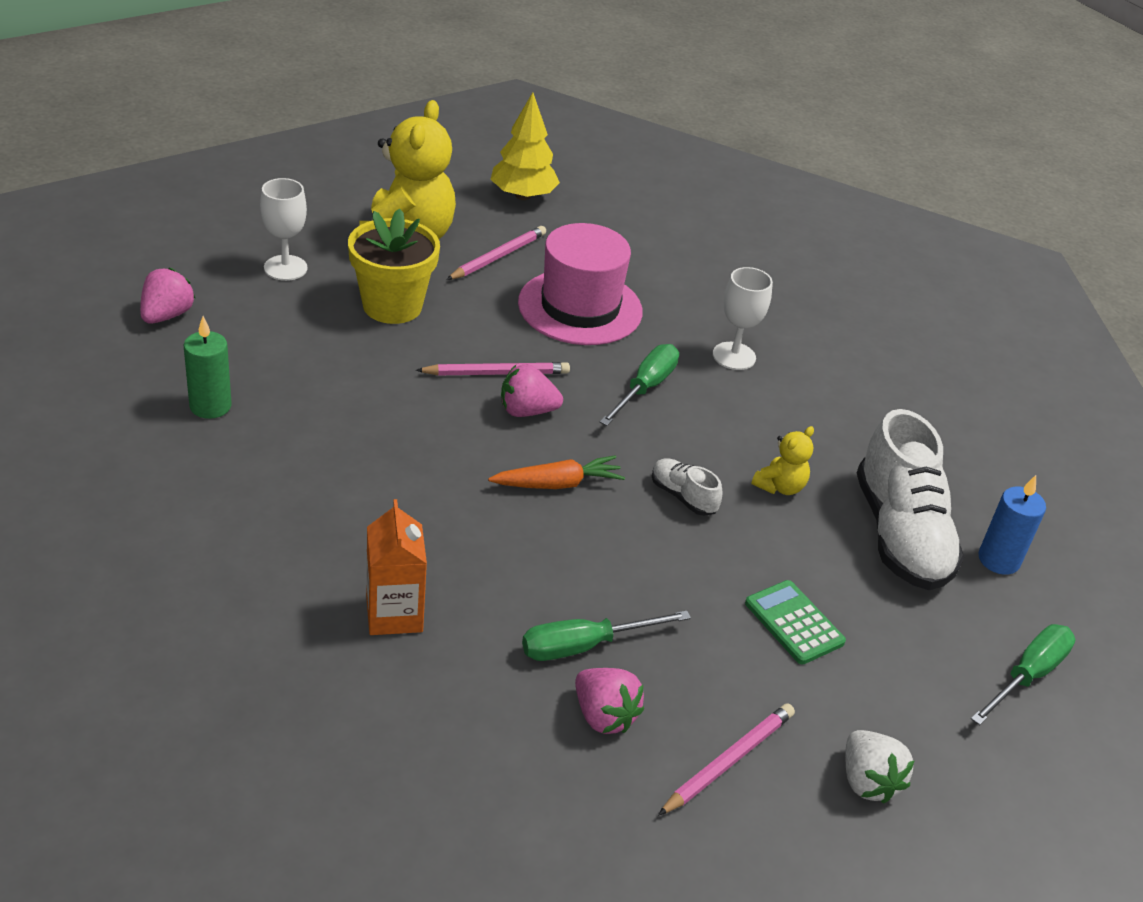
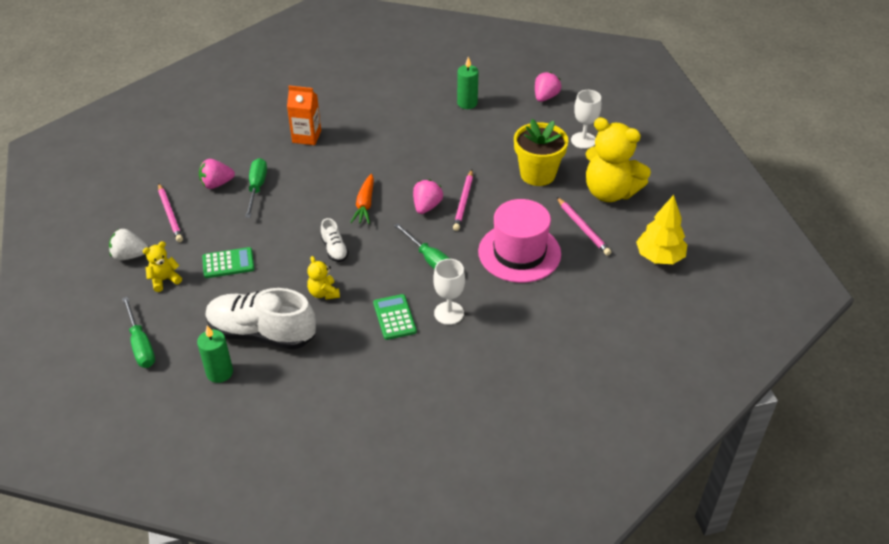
camera: 115 degrees right, 5 degrees up
pink strawberry [140,268,196,324] -> pink strawberry turned 105 degrees counterclockwise [535,72,561,102]
white shoe [652,458,722,516] -> white shoe turned 90 degrees clockwise [320,218,349,262]
blue candle [978,475,1046,575] -> green candle [197,325,233,383]
none -> yellow teddy bear [143,241,182,292]
none -> green calculator [373,294,417,340]

